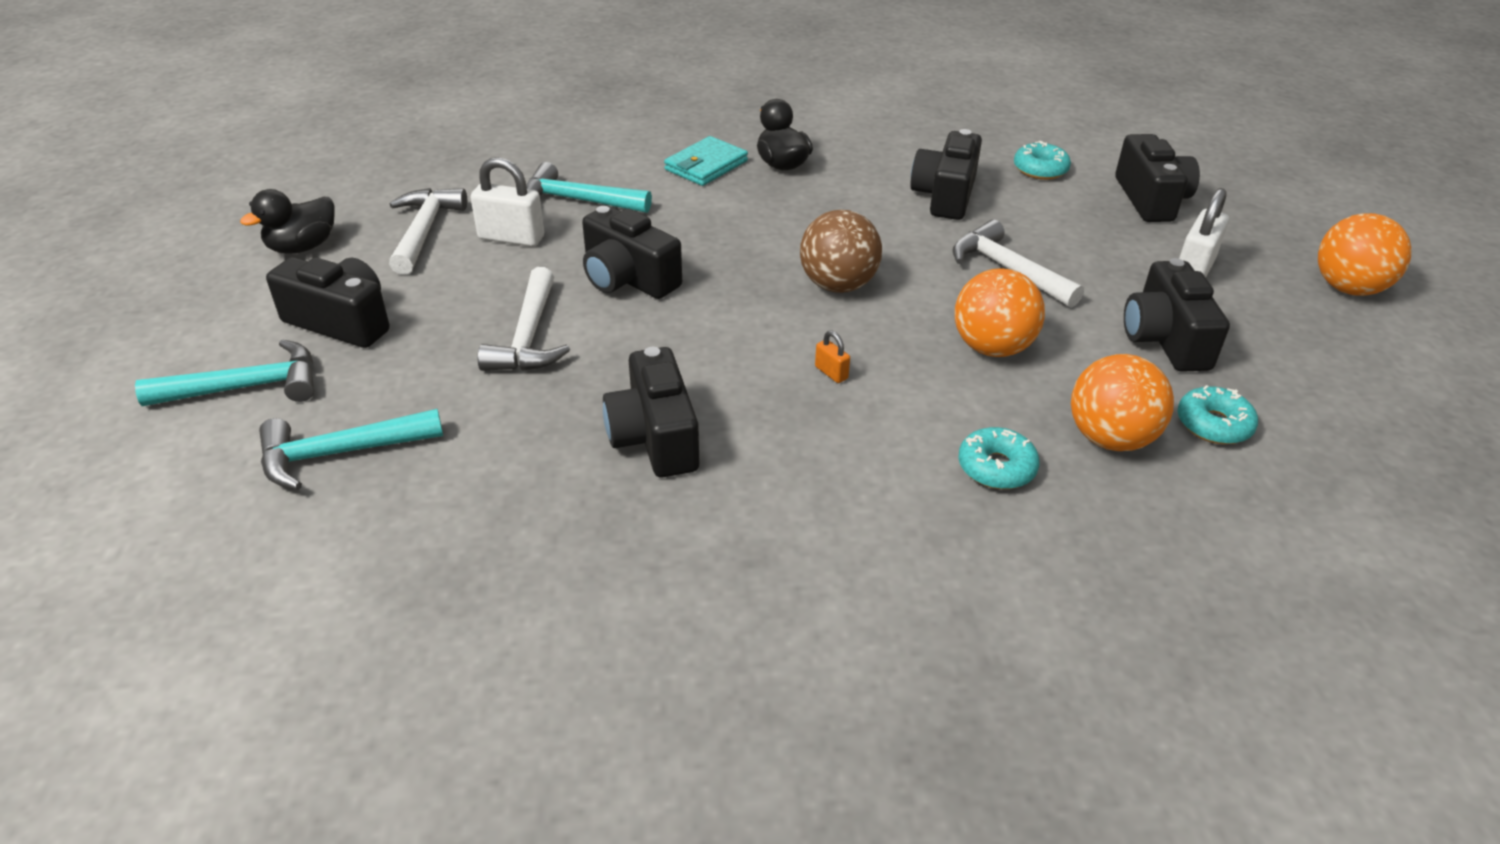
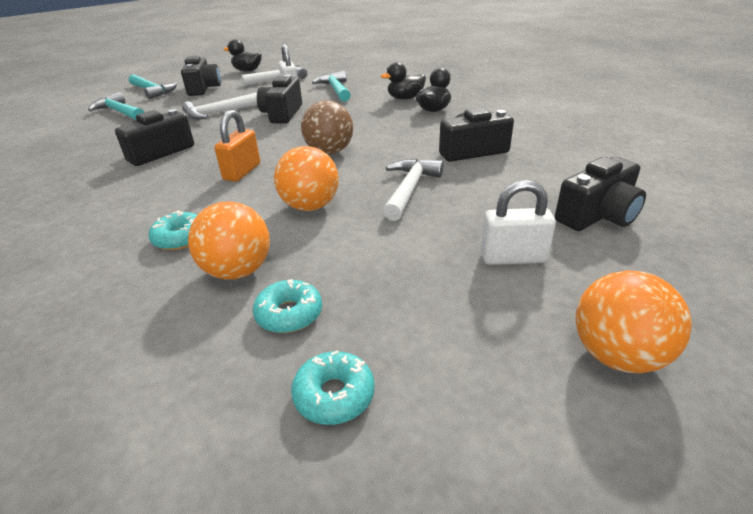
camera: 60 degrees right, 5 degrees down
turquoise wallet [664,136,748,186] -> black duck [381,62,426,100]
orange padlock [815,330,850,383] -> orange padlock [214,110,260,182], size x2.03
turquoise donut [1014,141,1071,180] -> turquoise donut moved to [291,350,375,425]
black camera [1124,258,1230,372] -> none

